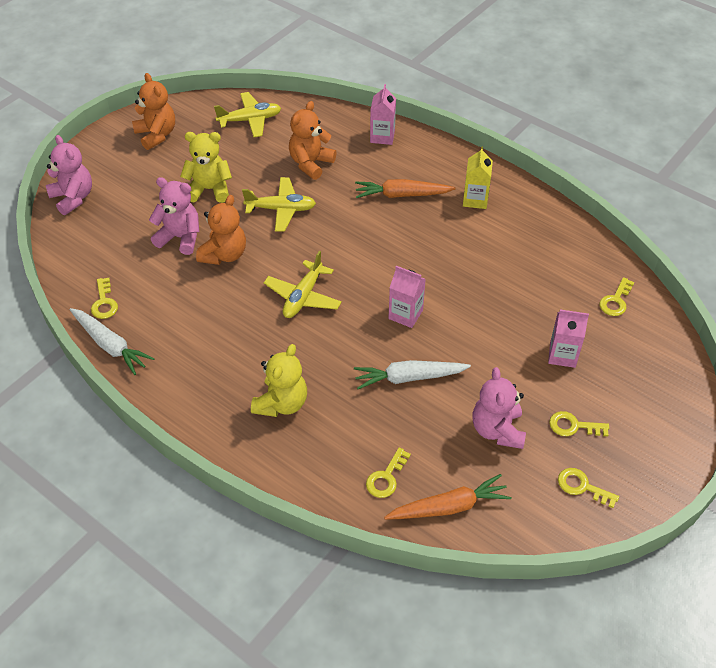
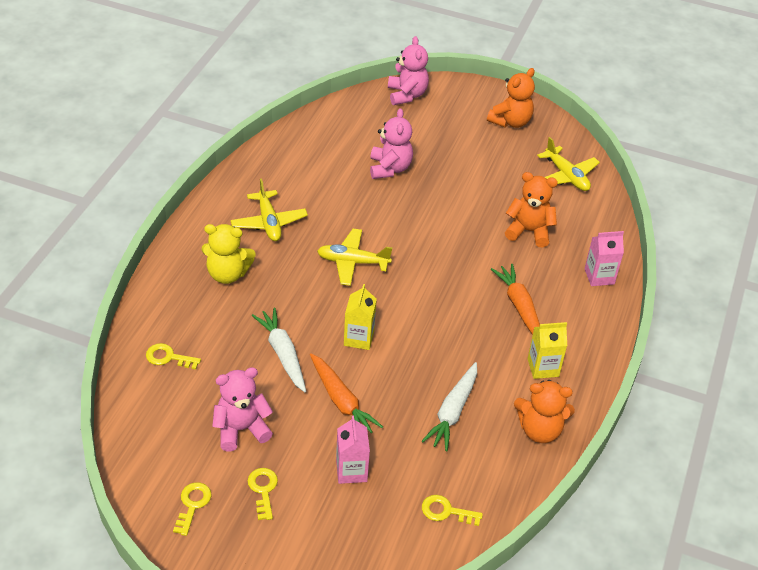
camera: 70 degrees right, 5 degrees down
pink teddy bear [46,135,92,215] -> pink teddy bear turned 45 degrees counterclockwise [388,36,429,105]
white carrot [70,308,155,375] -> white carrot moved to [422,362,477,451]
yellow key [91,278,118,319] -> none
yellow teddy bear [180,132,232,203] -> none
orange teddy bear [196,195,246,265] -> orange teddy bear moved to [514,380,575,443]
yellow plane [242,177,316,232] -> yellow plane moved to [230,178,308,241]
orange carrot [384,474,512,519] -> orange carrot moved to [310,353,383,433]
pink carton [388,266,426,328] -> yellow carton [344,284,377,350]

